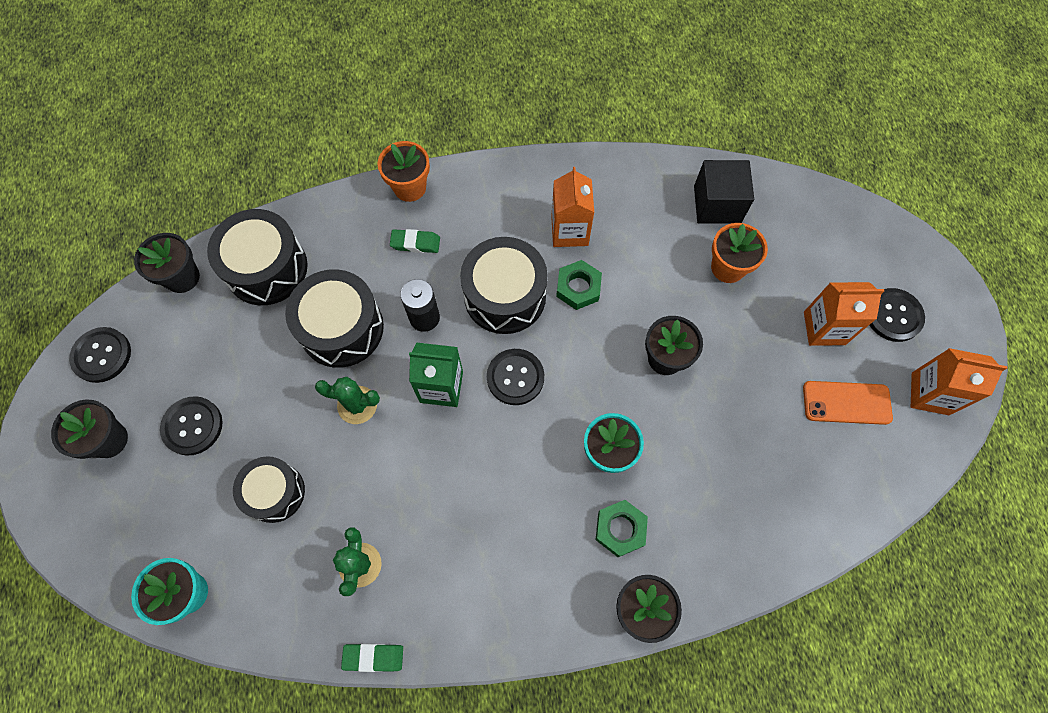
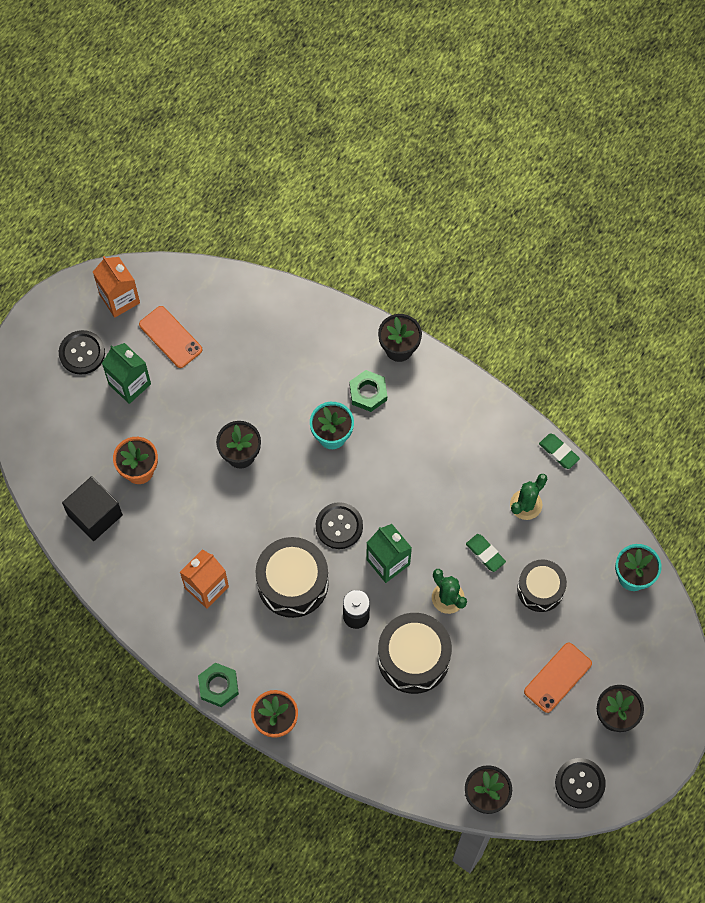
camera: 135 degrees left, 0 degrees up
black button [160,396,223,456] -> orange phone [524,643,592,713]
black drum [207,209,308,305] -> none
green eraser [390,229,440,253] -> green eraser moved to [466,534,506,572]
green nut [556,260,602,310] -> green nut moved to [198,662,239,707]
orange carton [804,282,884,346] -> green carton [102,343,151,404]

